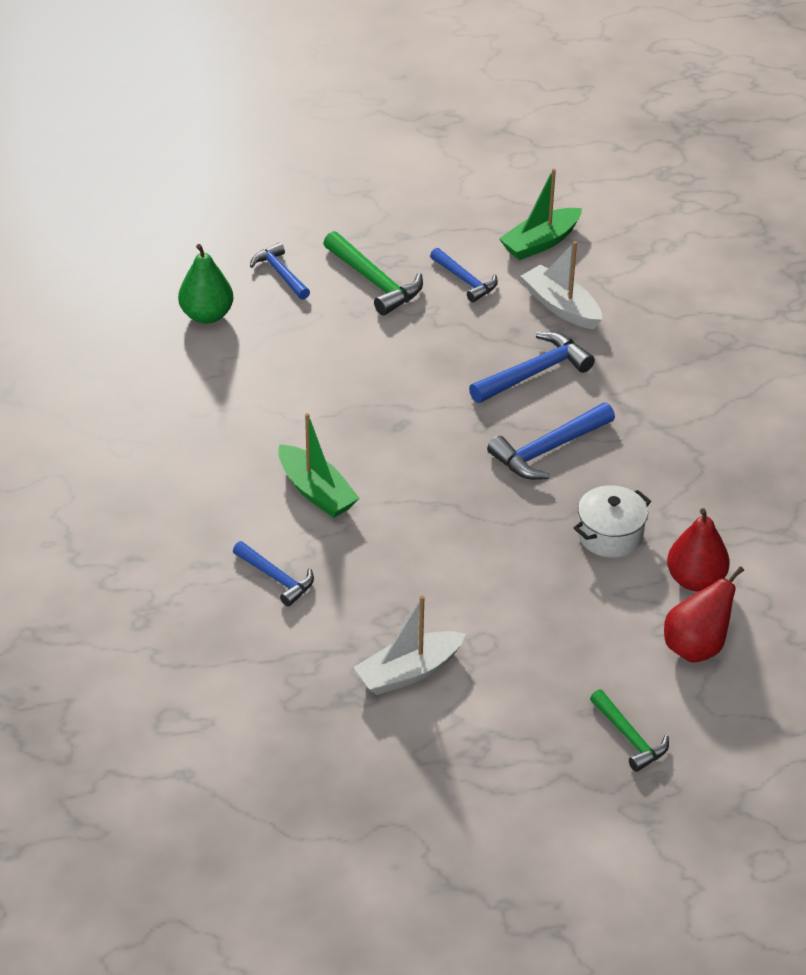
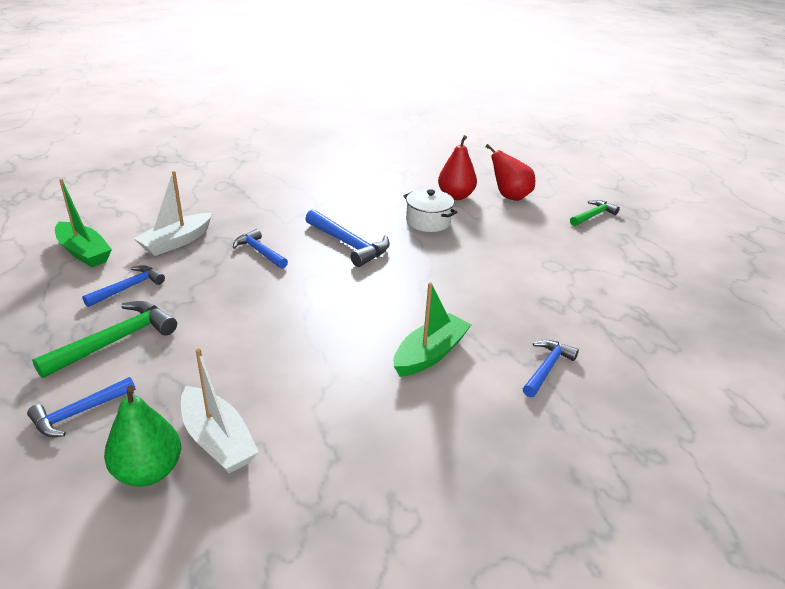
camera: 100 degrees left, 10 degrees down
white boat [353,596,466,695] -> white boat moved to [181,349,259,473]
blue hammer [469,332,595,403] -> blue hammer [233,229,288,269], size x0.66

